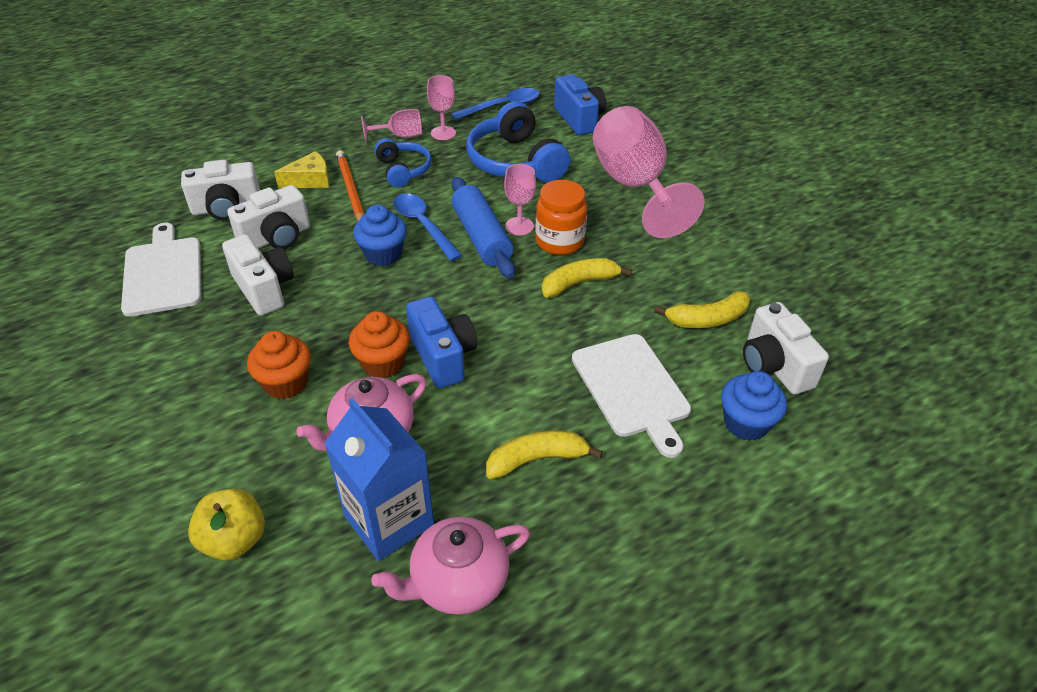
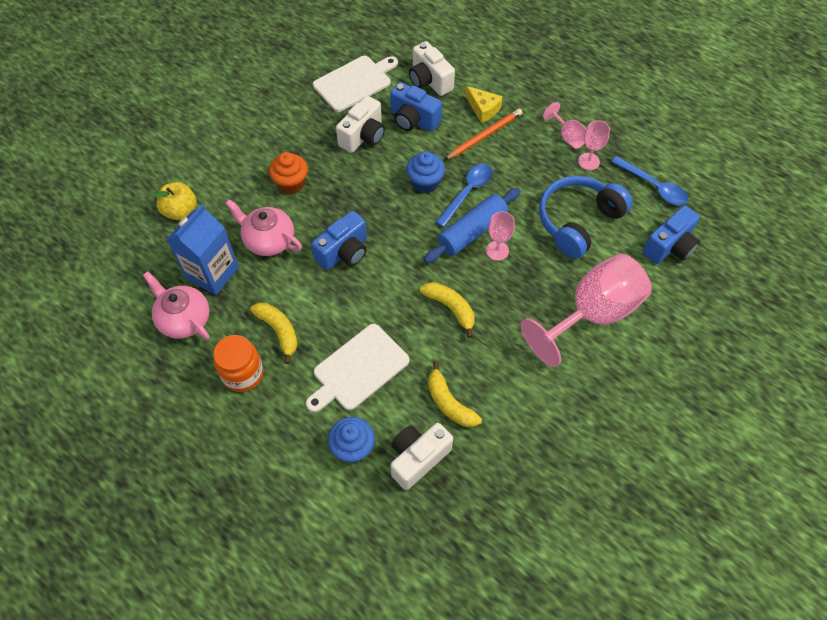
camera: 70 degrees right, 15 degrees up
white camera [227,185,310,249] -> blue camera [390,82,442,131]
orange cupcake [349,311,410,378] -> none
blue headphones [374,138,432,188] -> none
orange jar [536,180,587,255] -> orange jar moved to [213,335,263,392]

